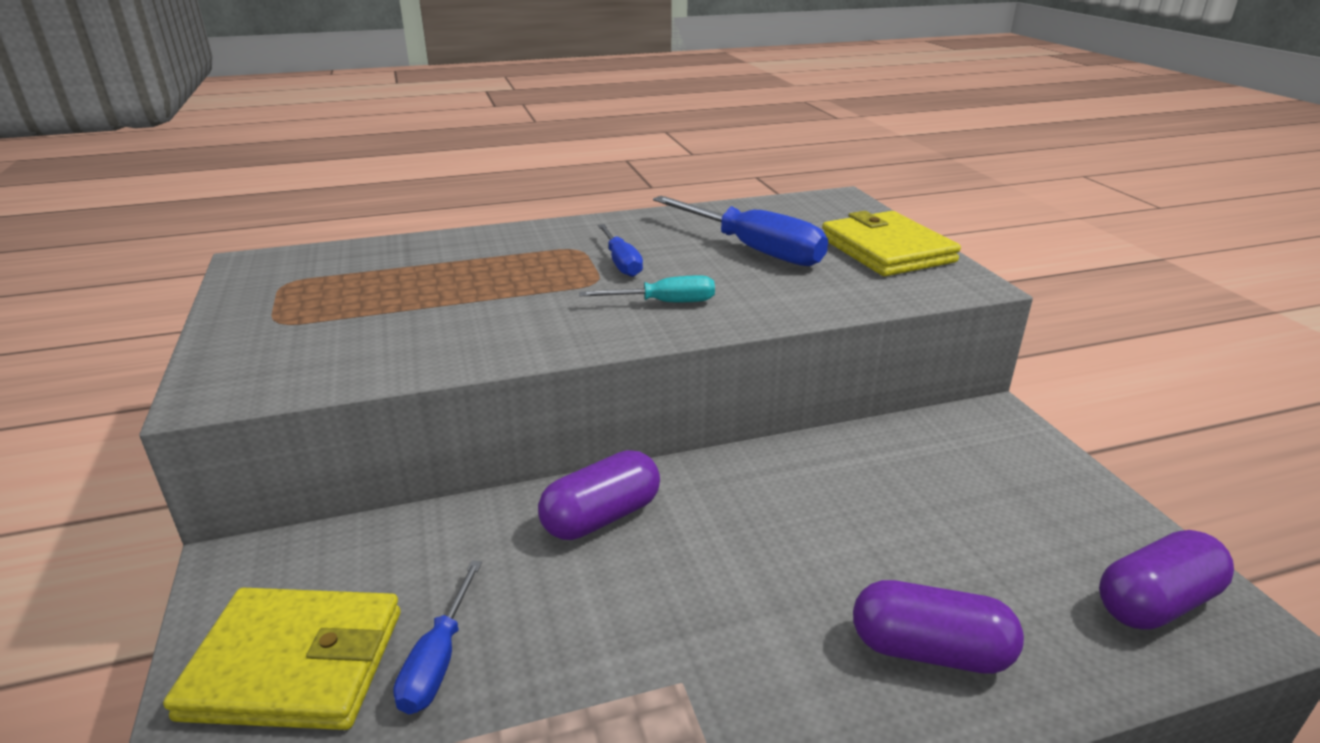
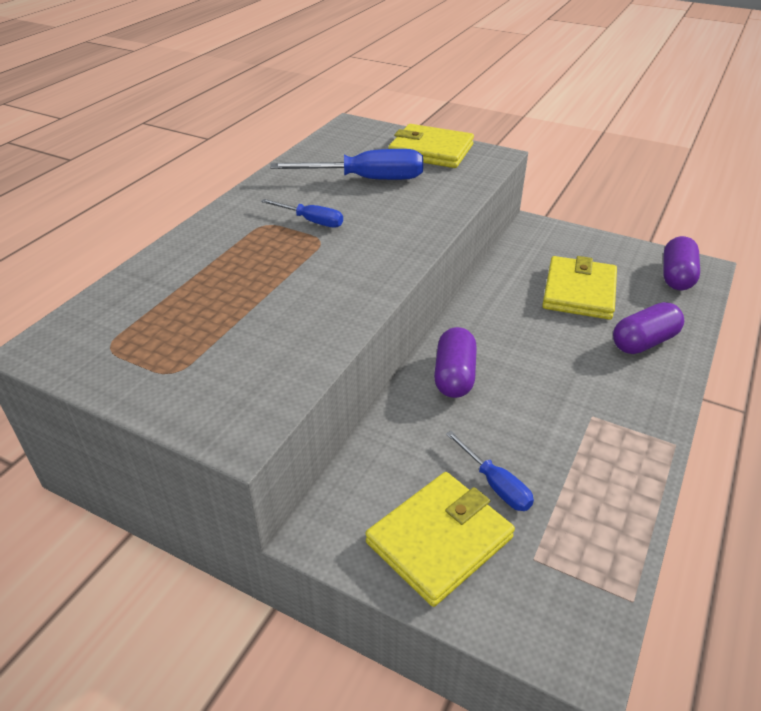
camera: 45 degrees left, 10 degrees up
turquoise screwdriver [579,275,715,302] -> none
none -> yellow wallet [542,256,617,320]

